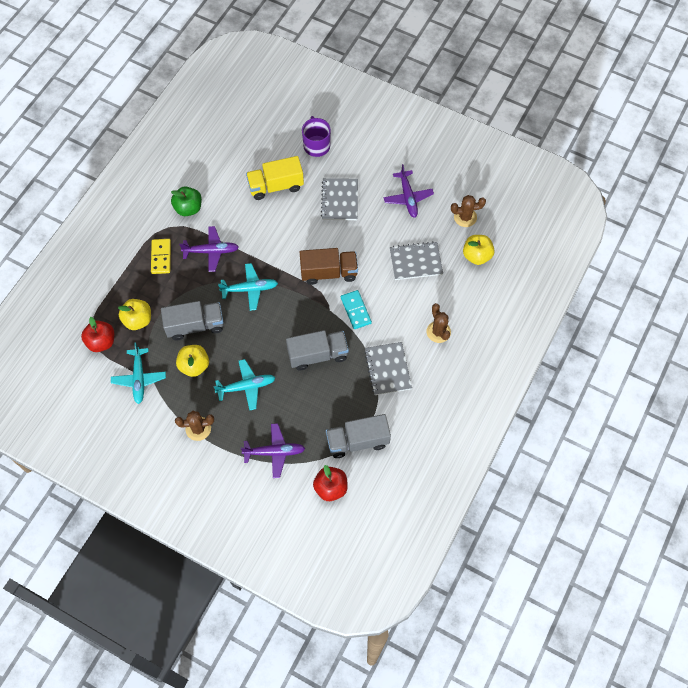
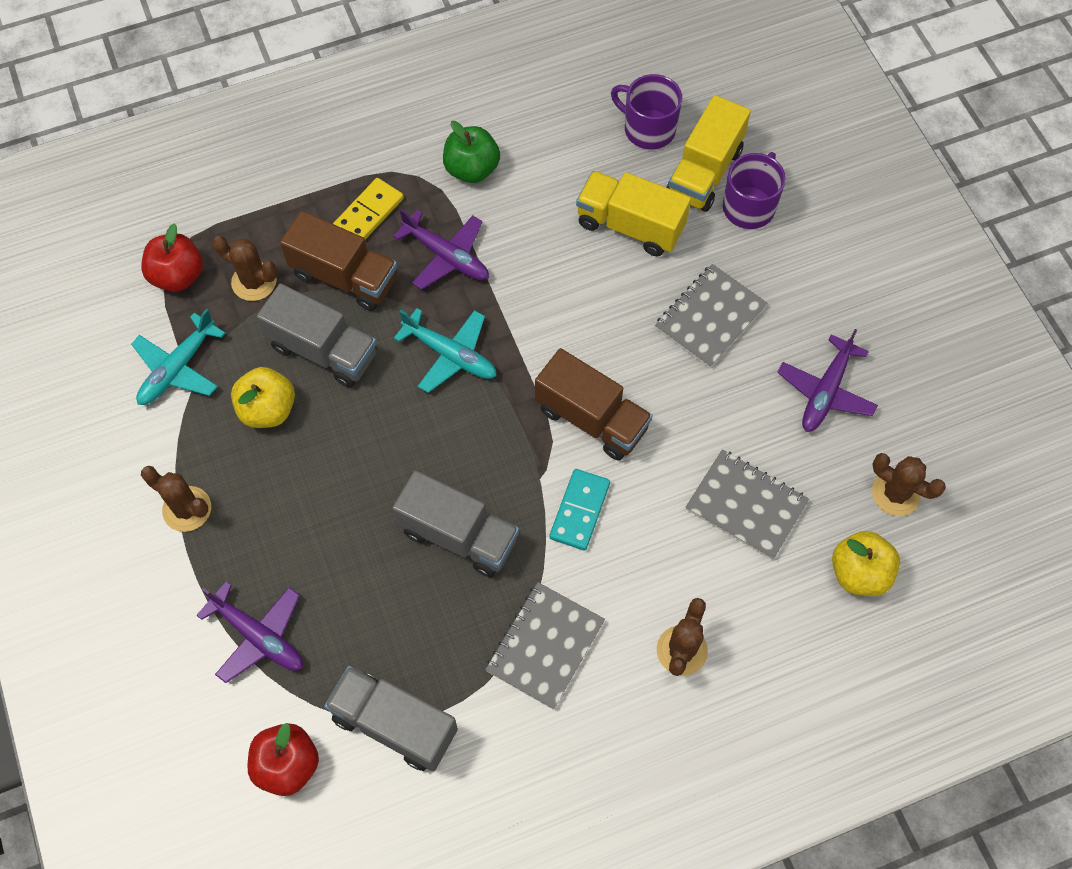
camera: 40 degrees right, 0 degrees up
yellow apple [118,299,151,330] -> brown cactus [212,236,277,301]
turquoise plane [214,359,275,411] -> none
none -> brown truck [280,211,397,311]
none -> purple mug [611,74,682,149]
none -> yellow truck [666,95,751,212]

